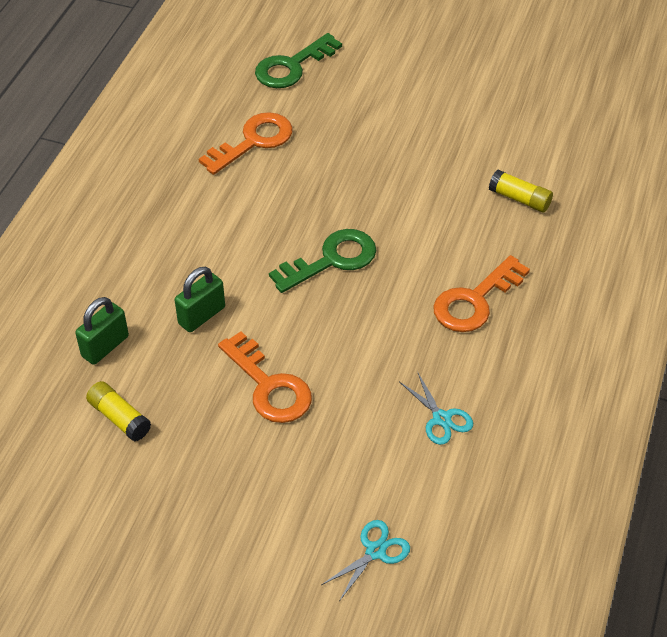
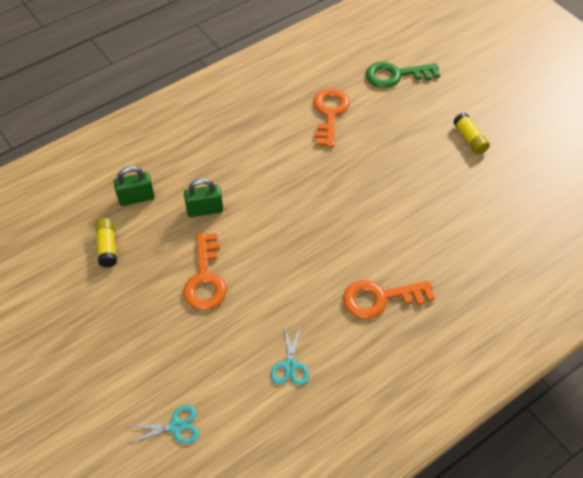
camera: 35 degrees right, 5 degrees up
orange key [199,112,293,175] -> orange key turned 75 degrees counterclockwise [313,88,350,147]
green key [269,229,376,293] -> none
yellow glue stick [489,170,553,212] -> yellow glue stick moved to [453,113,490,154]

